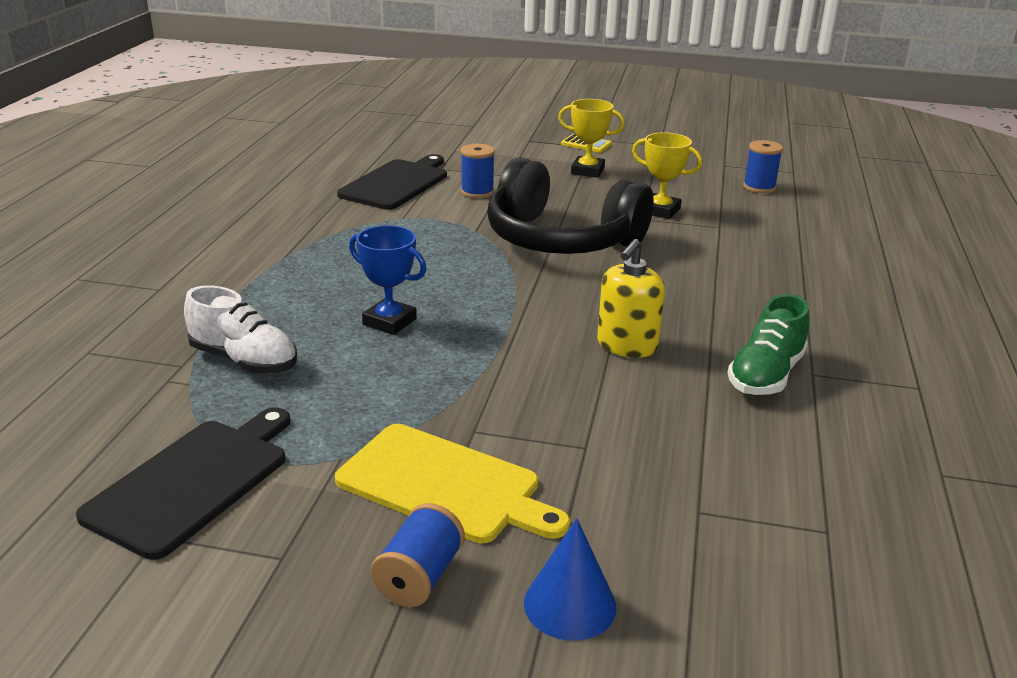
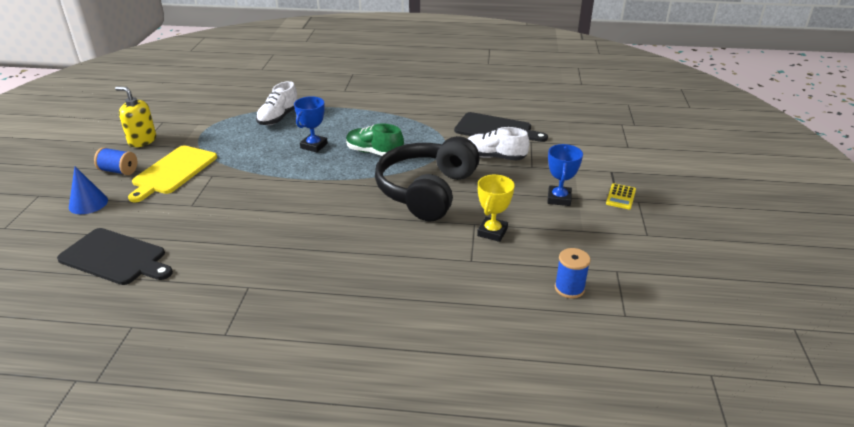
camera: 85 degrees right, 5 degrees up
black cutting board [76,407,290,560] -> black cutting board moved to [57,228,173,285]
blue spool [461,144,495,198] -> white shoe [468,127,529,160]
yellow trophy [558,99,625,178] -> blue trophy [547,144,583,206]
yellow soap dispenser [597,239,665,358] -> yellow soap dispenser moved to [115,87,156,147]
green shoe [728,294,810,395] -> green shoe moved to [346,123,404,156]

